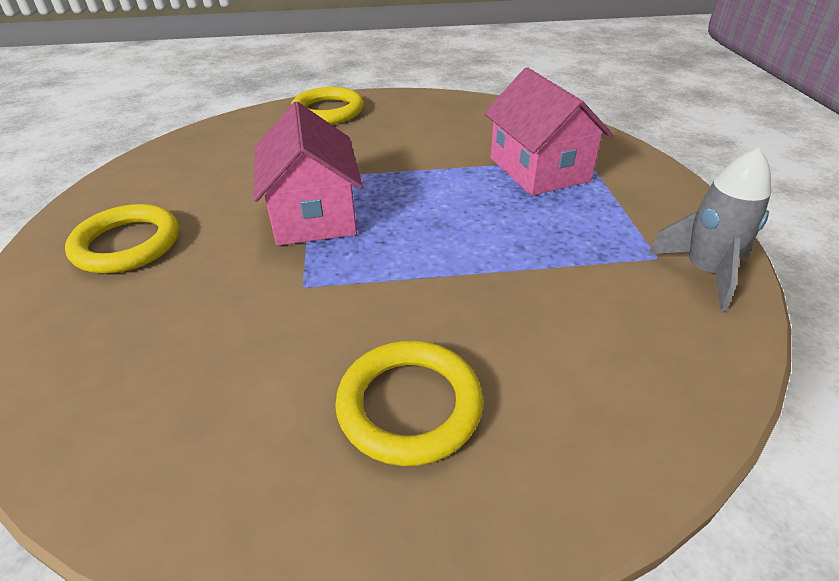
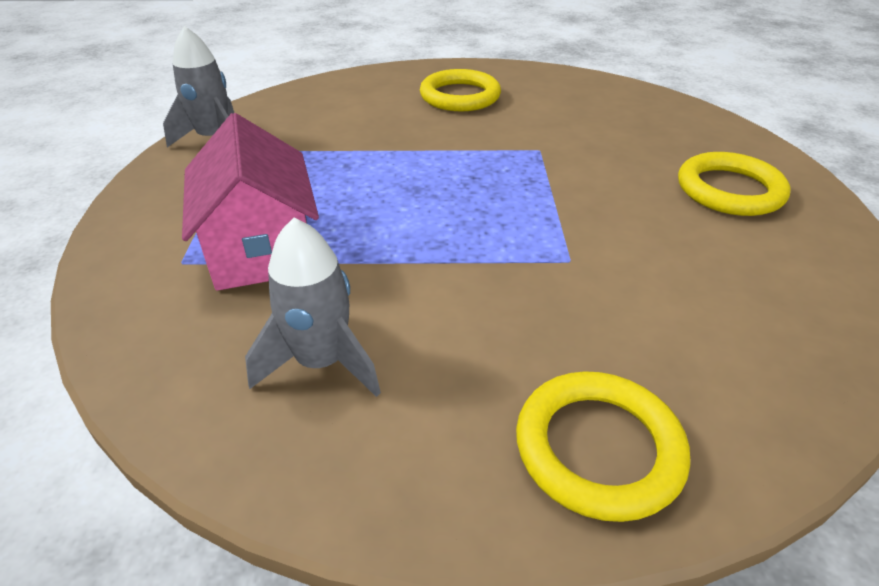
camera: 175 degrees left, 0 degrees up
pink house [253,102,363,246] -> none
none -> grey rocket [245,218,381,397]

